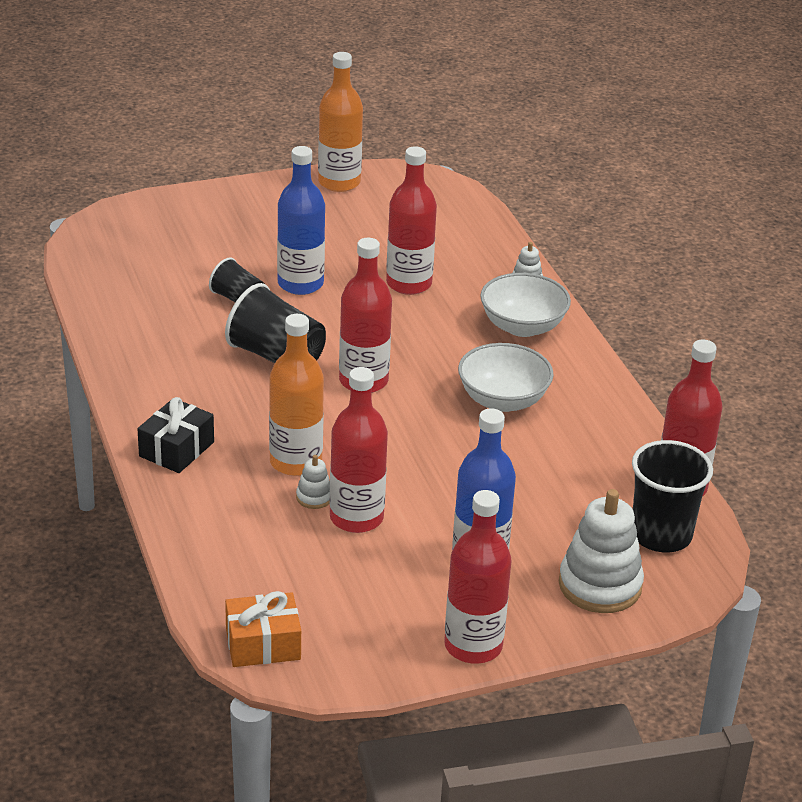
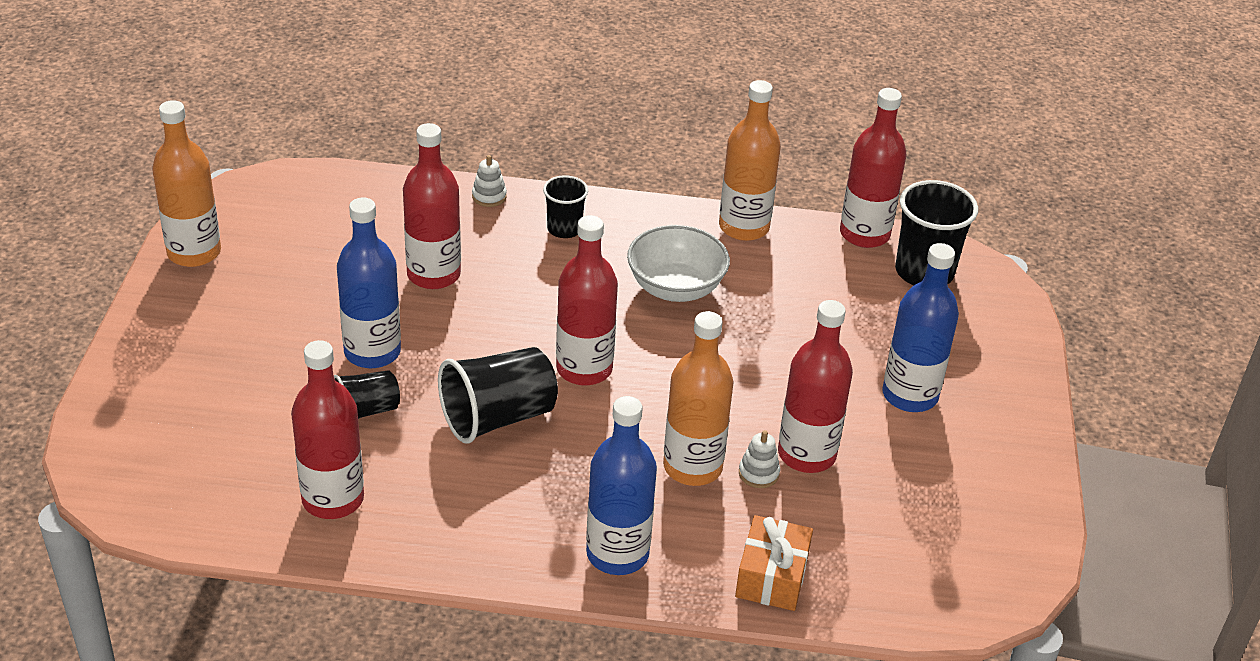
camera: 65 degrees left, 5 degrees up
black gift [138,397,214,473] -> blue bottle [586,396,657,575]
orange gift [225,591,301,667] -> orange gift moved to [735,515,813,611]
red bottle [444,490,512,664] -> red bottle moved to [291,340,364,519]
white bowl [481,273,571,337] -> black cup [543,175,588,238]
white stacking toy [559,489,644,613] -> none
none -> orange bottle [719,80,781,241]

